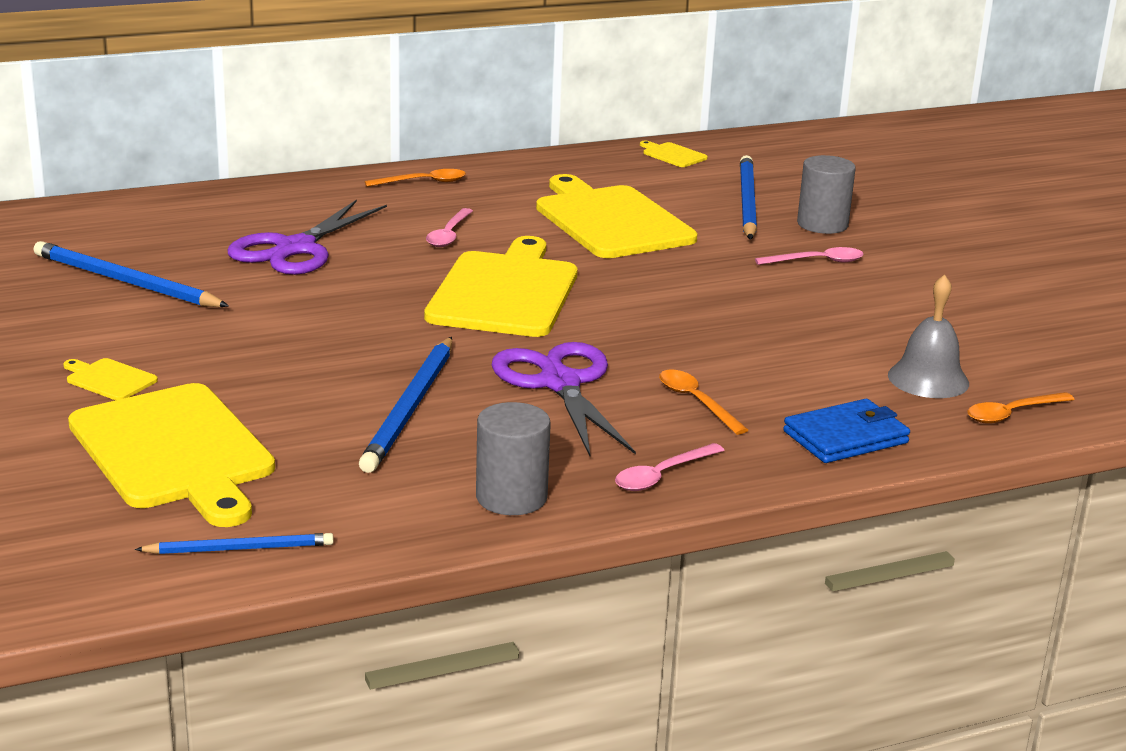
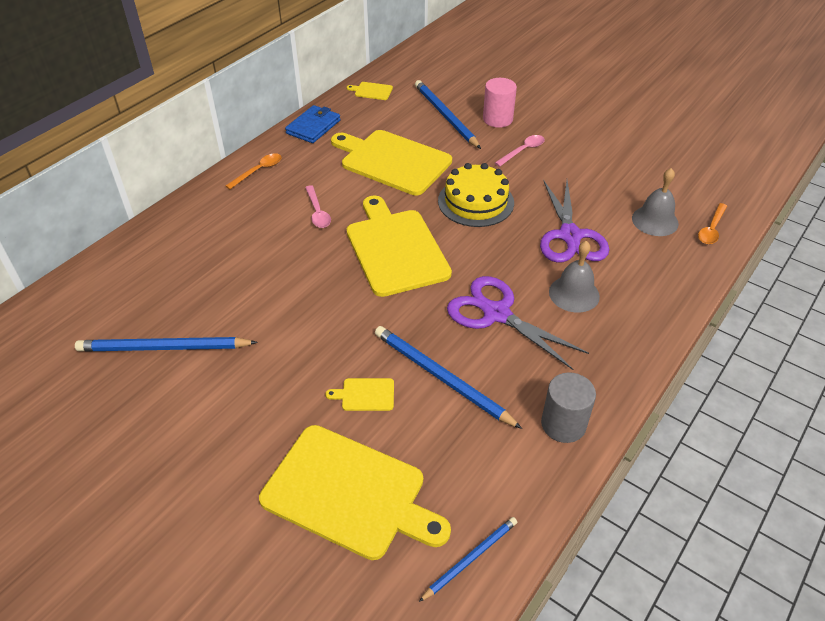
camera: 30 degrees left, 20 degrees up
yellow cutting board [63,358,158,400] -> yellow cutting board moved to [325,378,394,411]
purple scissors [227,200,387,275] -> purple scissors moved to [540,180,609,263]
blue pencil [359,337,452,473] -> blue pencil turned 150 degrees clockwise [375,326,522,429]
pink spoon [615,443,724,491] -> none
orange spoon [659,369,748,435] -> grey bell [549,241,600,313]
blue wallet [783,399,910,463] -> blue wallet moved to [285,105,341,143]
grey cylinder [797,155,856,234] -> pink cylinder [483,78,517,128]
none -> yellow cake [438,163,514,227]

